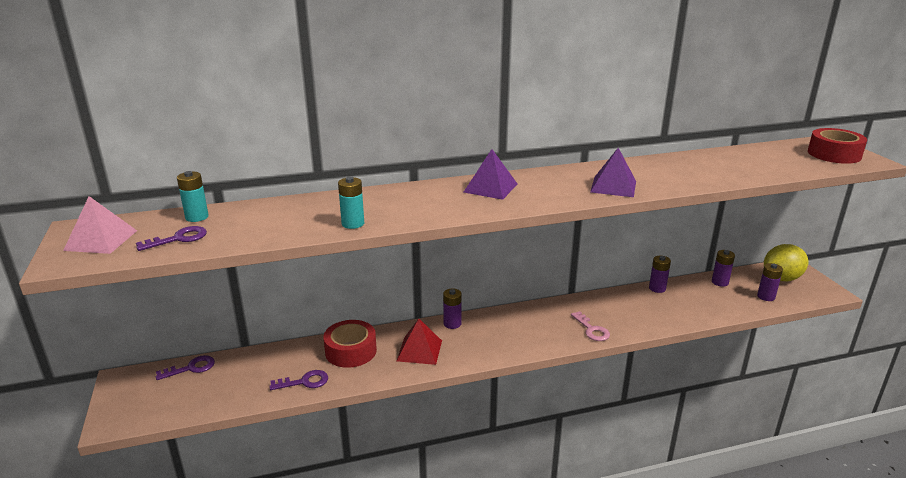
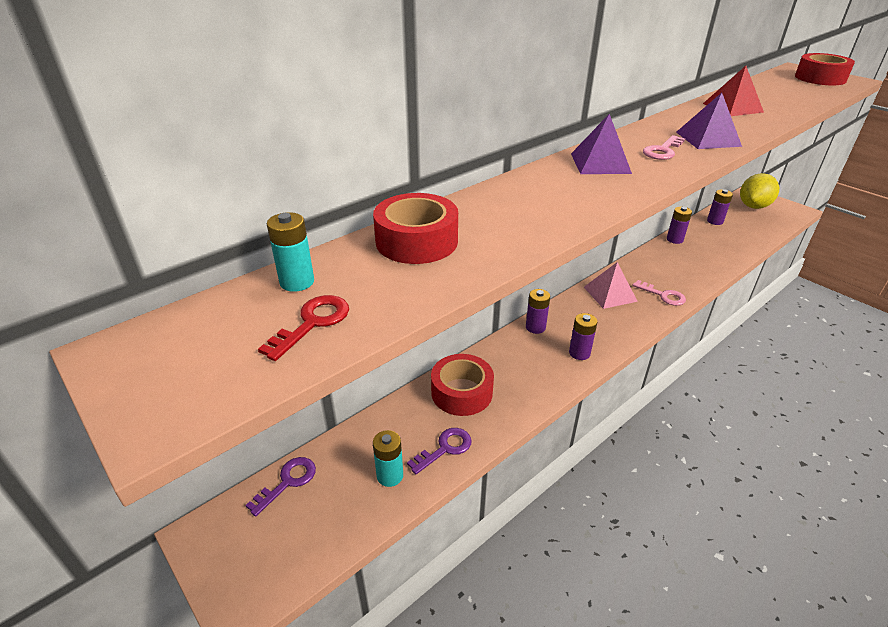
camera: 25 degrees left, 10 degrees up
pink pyramid [63,196,137,254] -> pink pyramid moved to [584,262,638,309]
purple key [136,226,207,251] -> red key [258,295,349,361]
turquoise battery [338,177,364,229] -> turquoise battery moved to [373,430,403,487]
red pyramid [397,319,442,365] -> red pyramid moved to [703,66,764,116]
purple battery [757,263,783,301] -> purple battery moved to [569,313,598,360]
none -> red tape [373,193,458,264]
none -> pink key [643,135,685,160]

